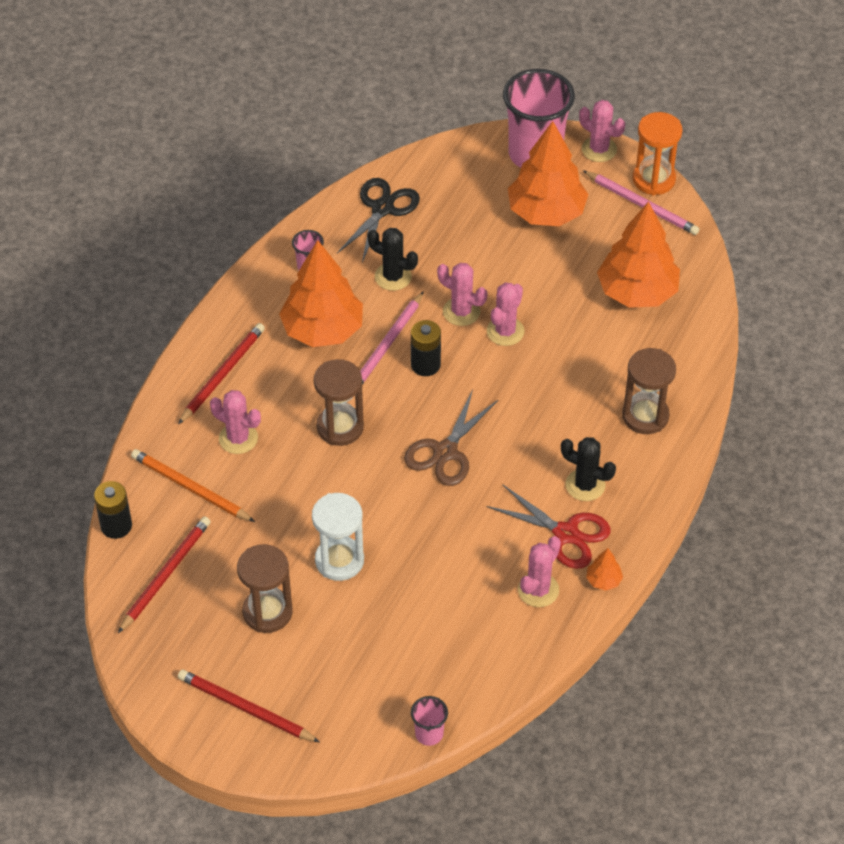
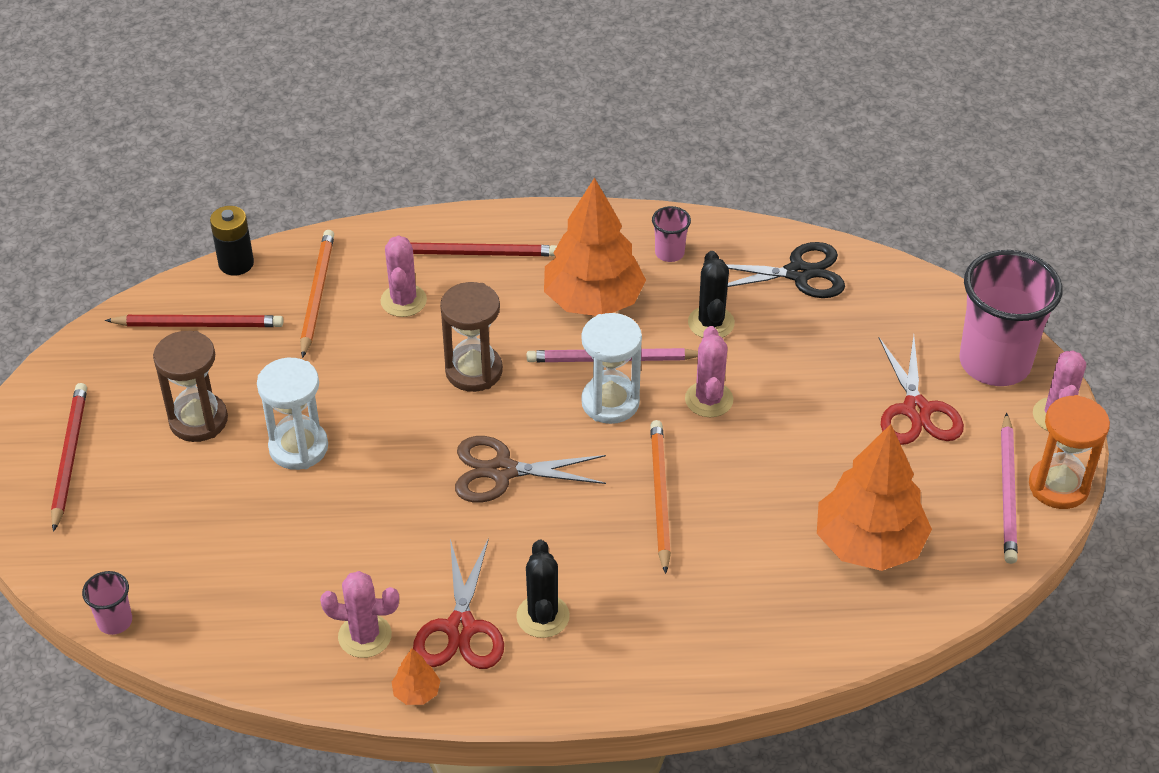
camera: 60 degrees right, 5 degrees down
black battery [411,320,441,376] -> white hourglass [581,313,642,424]
pink cactus [487,283,525,346] -> none
orange tree [508,121,589,226] -> red scissors [879,335,964,445]
brown hourglass [622,348,676,434] -> none
none -> orange pencil [650,420,671,574]

